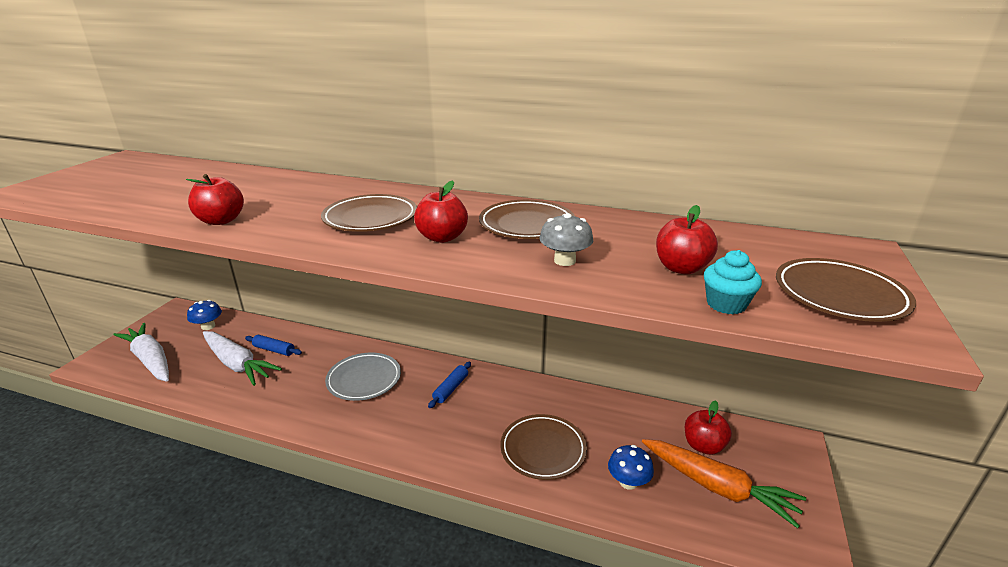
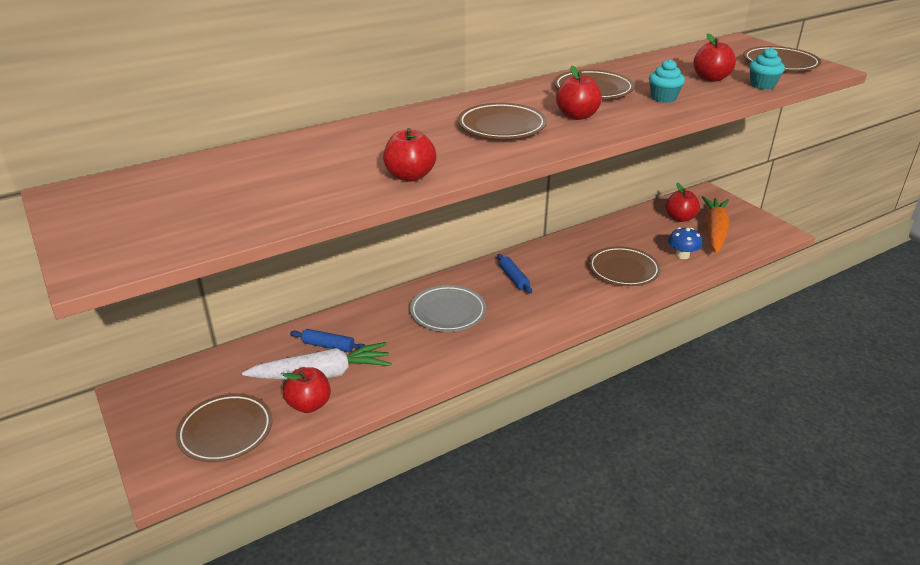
camera: 50 degrees left, 5 degrees up
white carrot [113,323,169,382] -> brown plate [176,393,272,462]
blue mushroom [187,300,222,330] -> none
blue rolling pin [245,335,302,356] -> blue rolling pin turned 45 degrees clockwise [290,329,365,352]
grey mushroom [539,213,593,266] -> turquoise cupcake [649,59,685,103]
orange carrot [642,439,806,528] -> orange carrot turned 60 degrees counterclockwise [702,196,730,254]
none -> red apple [283,367,331,413]

